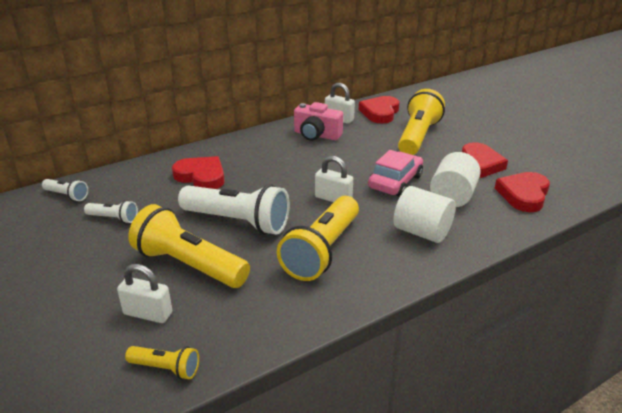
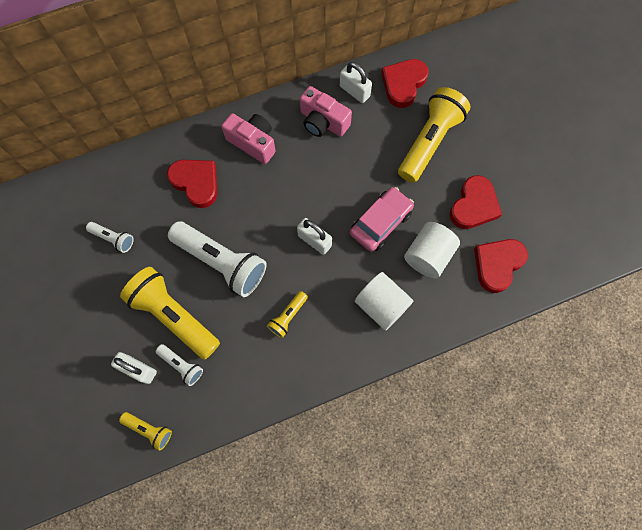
camera: 10 degrees right, 40 degrees up
white flashlight [42,179,88,201] -> white flashlight moved to [156,344,203,386]
yellow flashlight [277,196,359,281] -> yellow flashlight [267,291,308,338], size x0.48
none -> pink camera [222,113,276,164]

